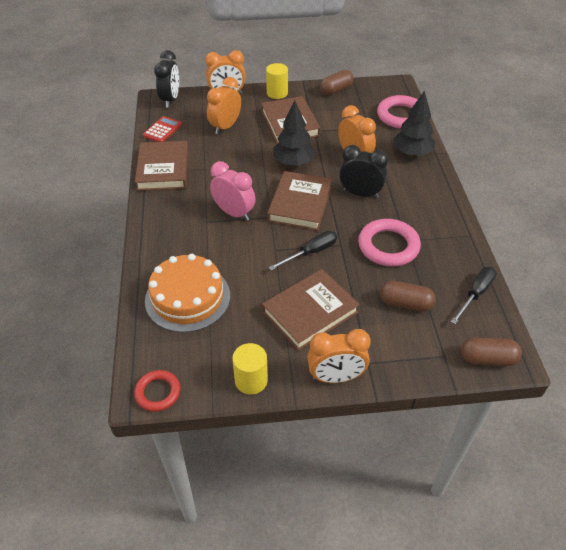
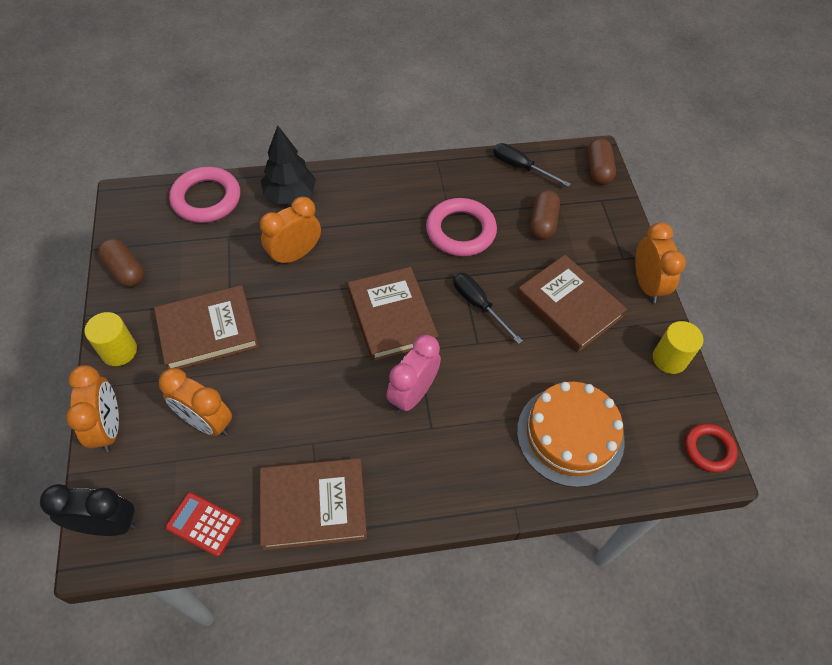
camera: 95 degrees left, 10 degrees up
brown book [267,171,332,231] -> brown book turned 60 degrees clockwise [348,267,438,361]
black tree [273,100,316,166] -> none
black clock [339,145,388,198] -> none

